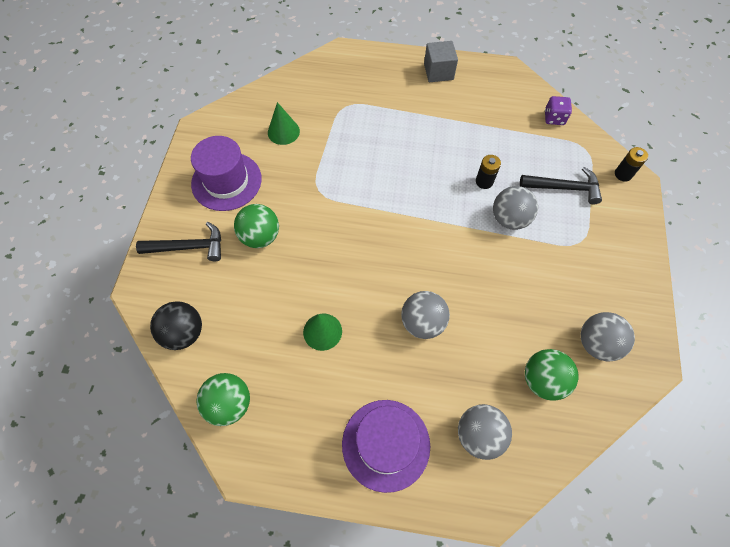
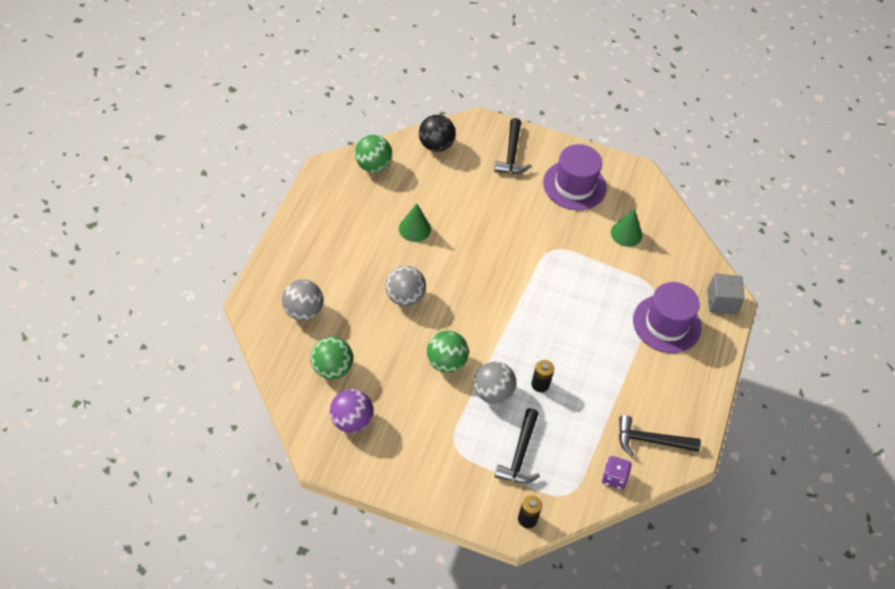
camera: 95 degrees right, 10 degrees down
green ball [234,204,279,248] -> green ball moved to [427,331,469,373]
purple hat [342,400,430,493] -> purple hat moved to [633,282,701,353]
grey cube [424,41,458,82] -> grey cube moved to [707,274,745,314]
grey ball [581,312,635,361] -> purple ball [330,389,374,433]
none -> black hammer [619,415,701,456]

